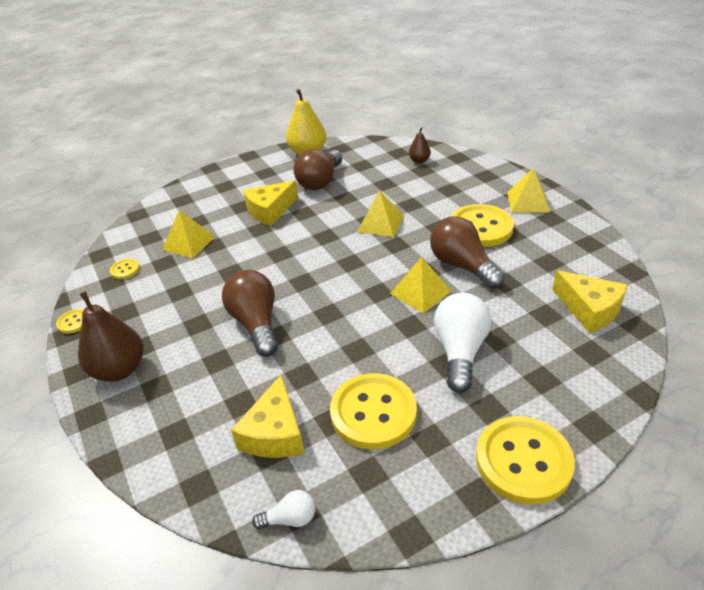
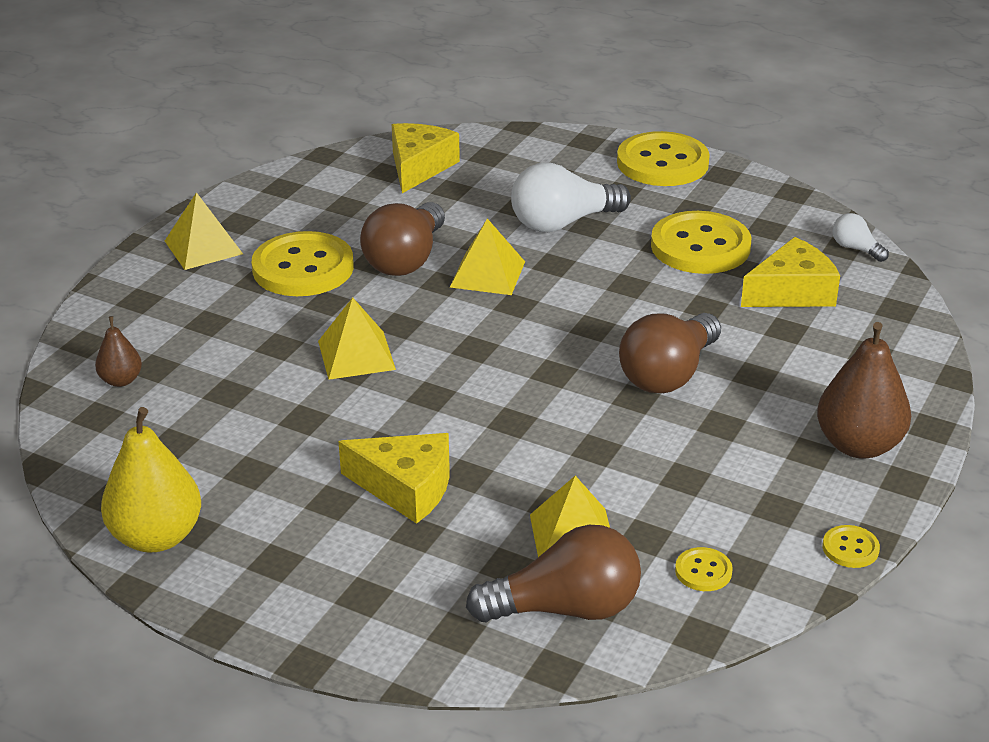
camera: 125 degrees left, 5 degrees down
brown light bulb [293,149,342,190] -> brown light bulb moved to [466,525,641,622]

